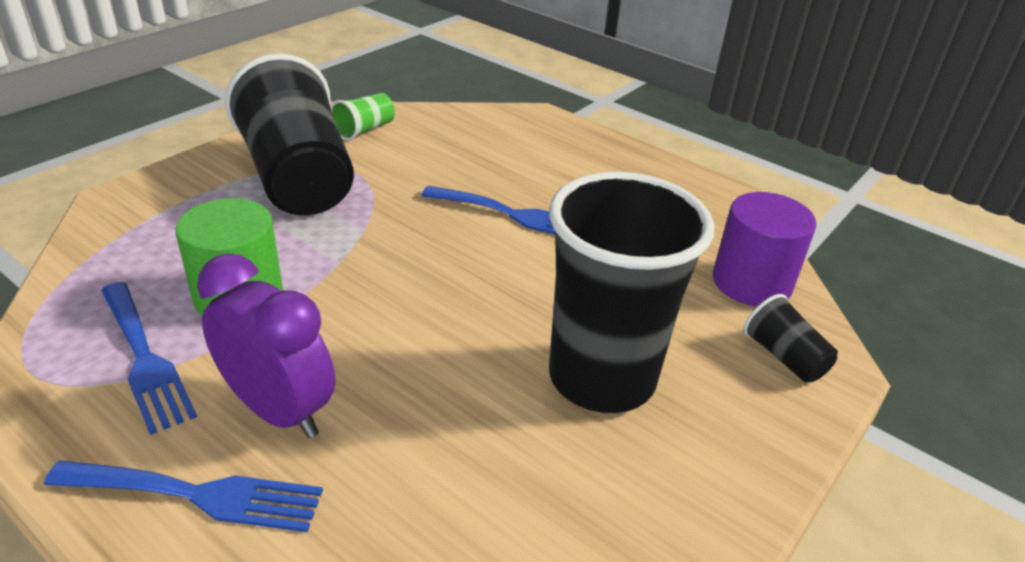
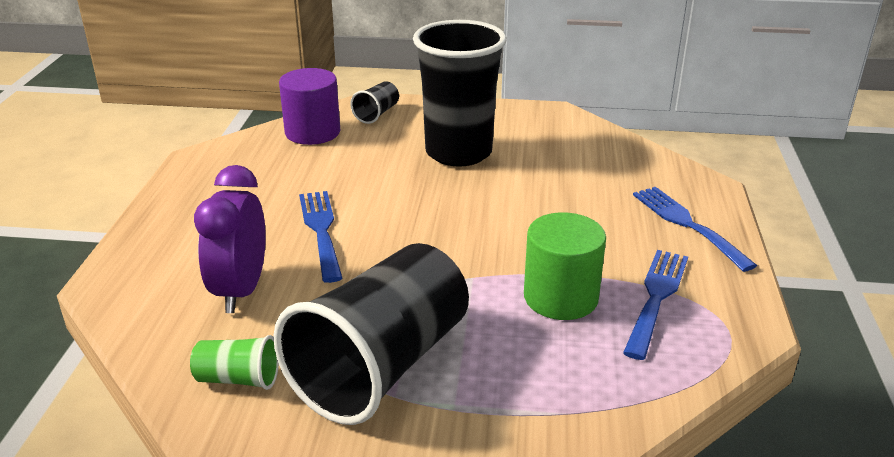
camera: 120 degrees left, 5 degrees down
purple clock [197,253,335,438] -> purple clock moved to [194,165,266,313]

